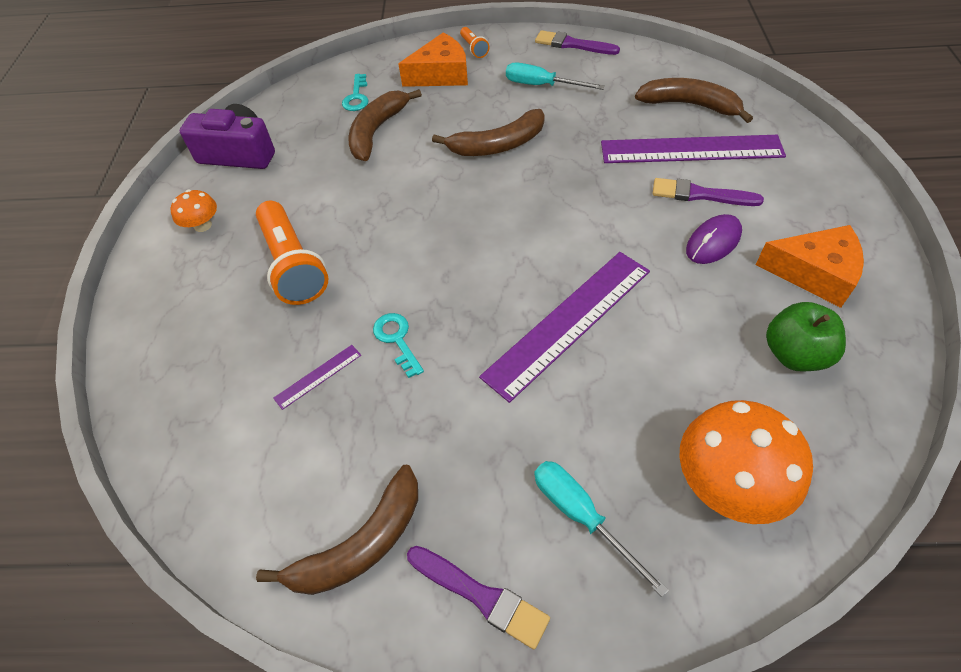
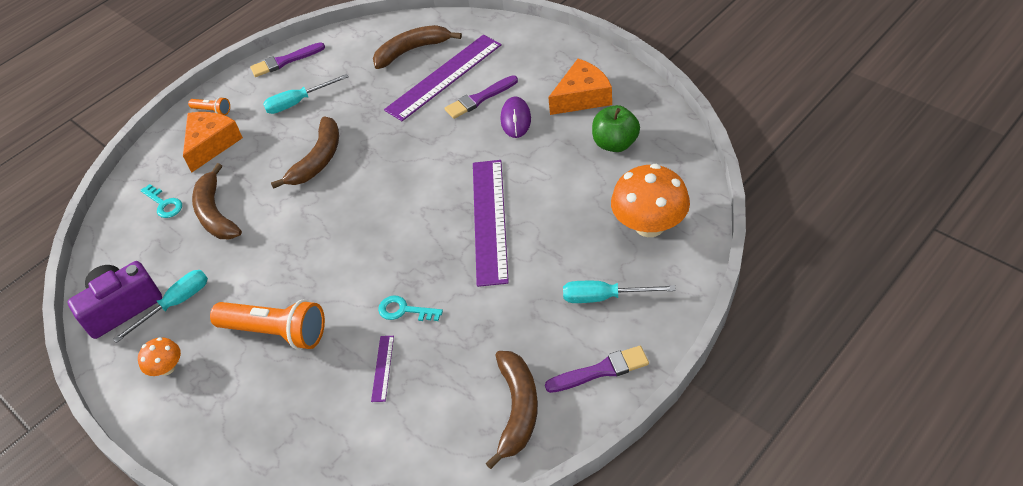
camera: 45 degrees left, 5 degrees down
none -> turquoise screwdriver [113,270,208,343]

